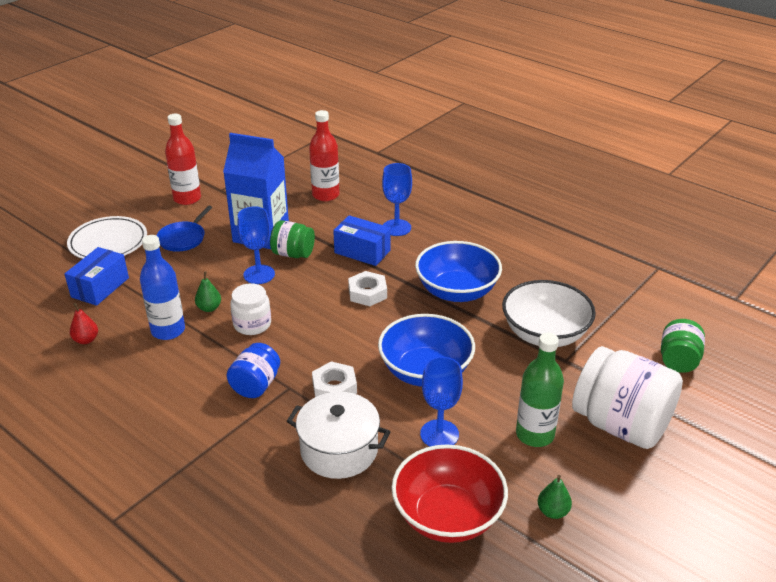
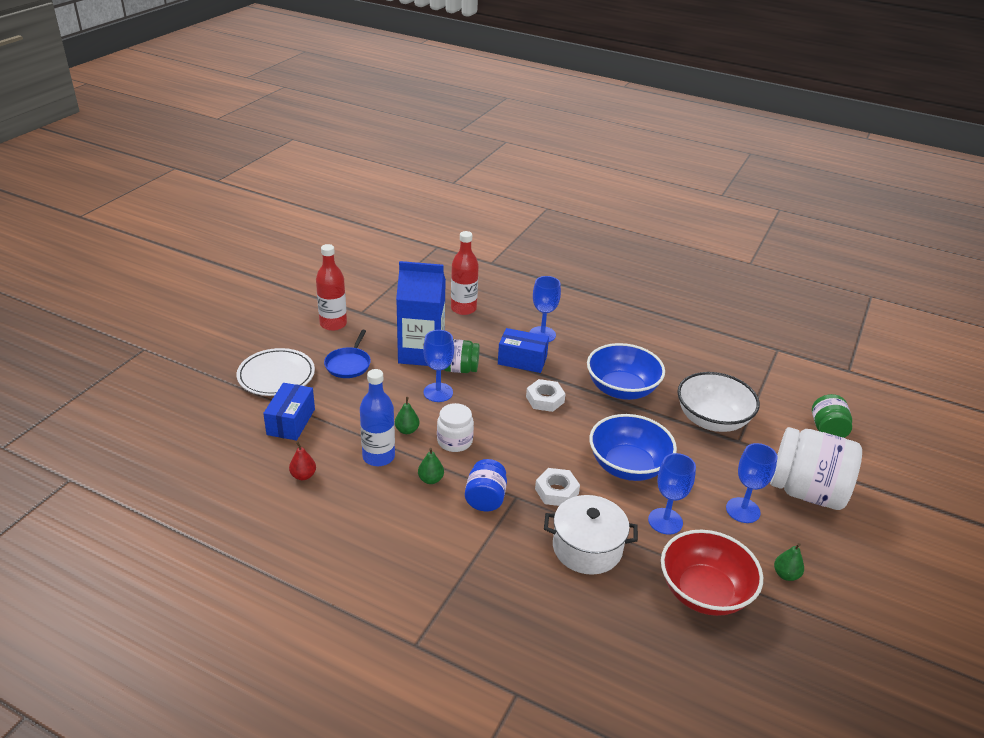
camera: 15 degrees left, 0 degrees up
green bottle [516,333,564,447] -> blue goblet [726,443,778,523]
none -> green pear [418,448,444,484]

